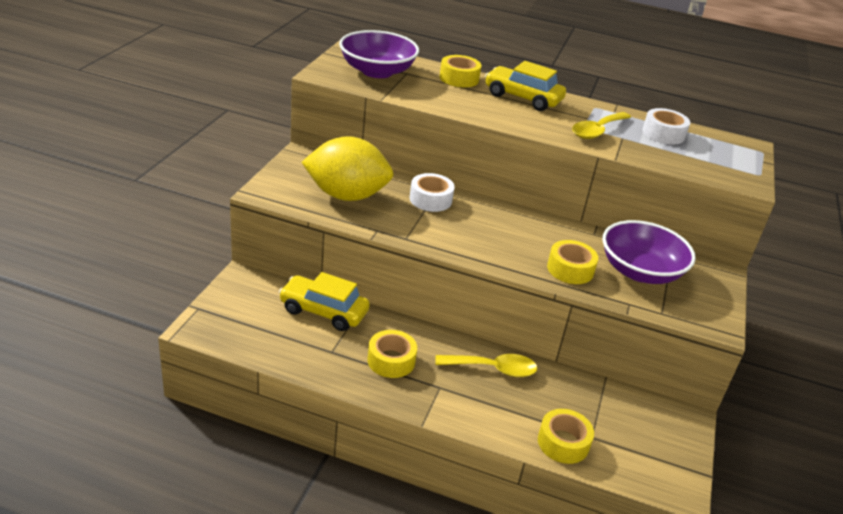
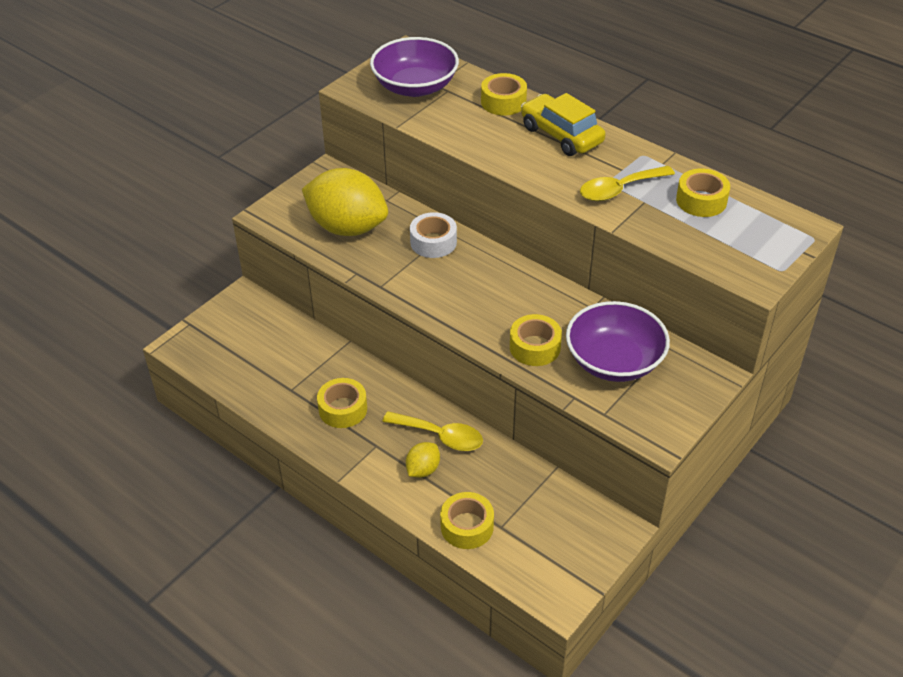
camera: 25 degrees right, 10 degrees up
yellow car [279,272,370,331] -> none
white tape [642,108,690,144] -> yellow tape [676,169,730,217]
none -> yellow lemon [406,442,440,478]

